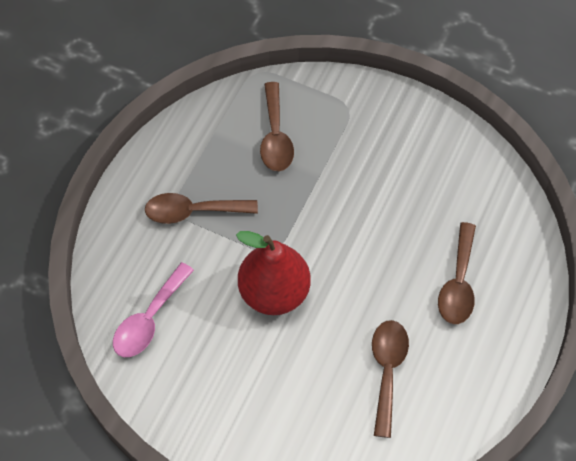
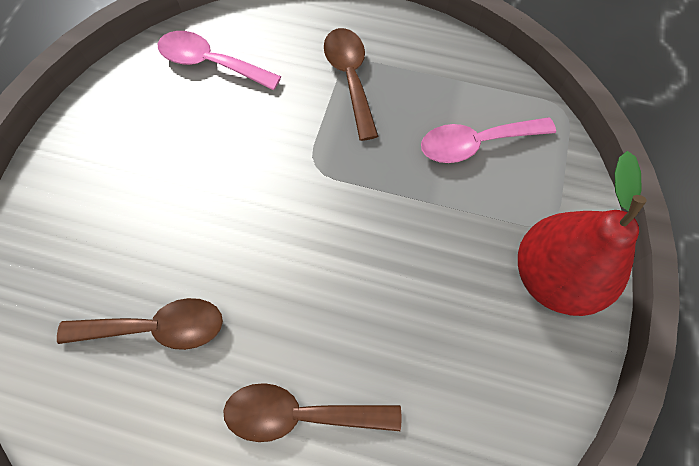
camera: 80 degrees right, 5 degrees up
red pear [236,231,311,315] -> red pear moved to [518,151,647,316]
brown spoon [260,82,294,171] -> pink spoon [421,117,556,163]

